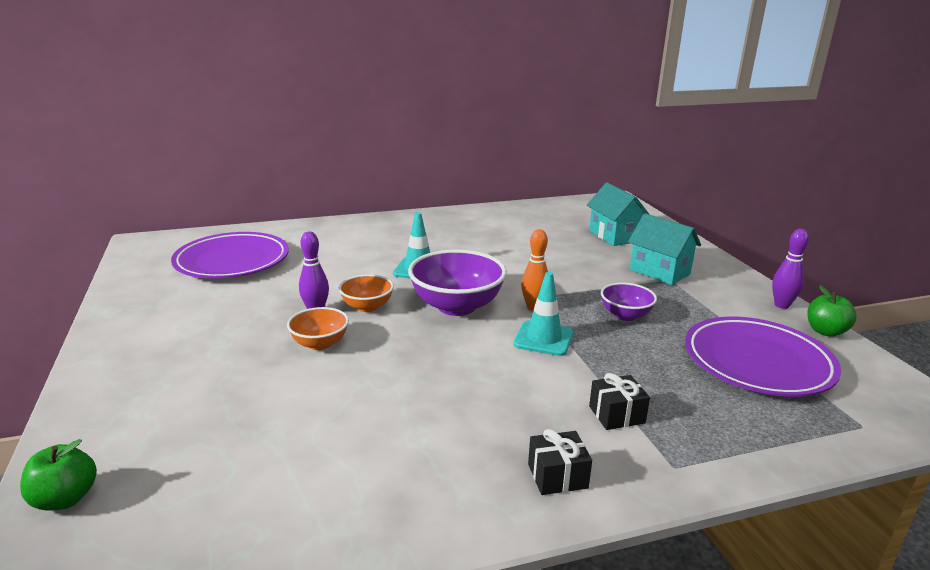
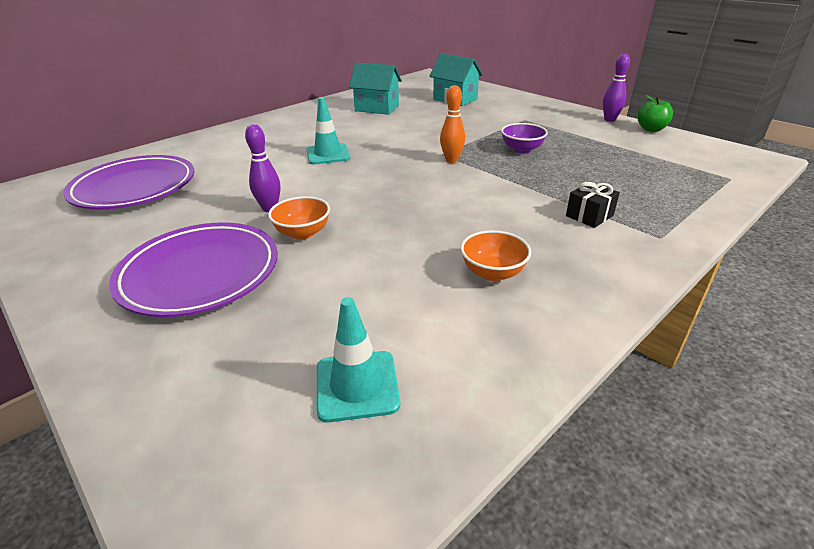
camera: 25 degrees left, 10 degrees up
green apple [20,439,97,510] -> none
orange bowl [339,274,394,312] -> orange bowl moved to [460,230,531,281]
purple bowl [408,249,507,316] -> none
turquoise traffic cone [514,272,573,356] -> turquoise traffic cone moved to [317,297,401,422]
black gift [528,429,592,495] -> none
turquoise house [628,213,701,285] -> turquoise house moved to [349,63,402,115]
purple plate [685,317,841,397] -> purple plate moved to [109,222,278,317]

